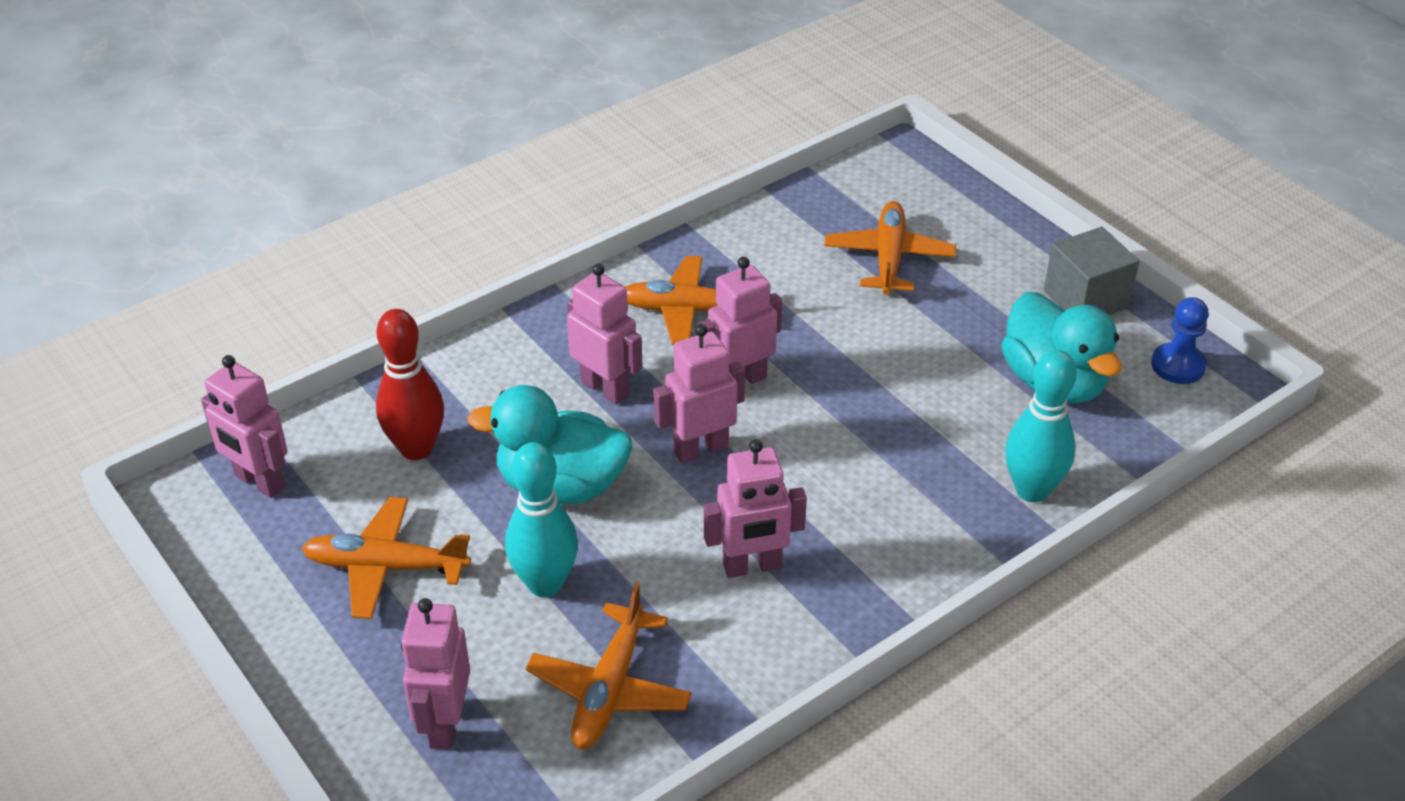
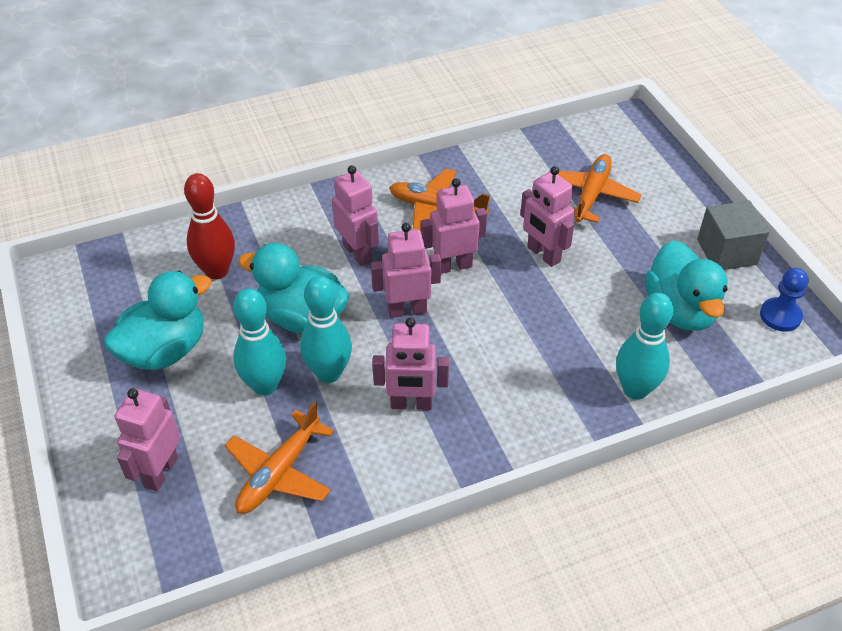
camera: 15 degrees right, 5 degrees up
pink robot [201,355,287,498] -> pink robot moved to [520,166,575,267]
orange plane [302,497,471,619] -> turquoise duck [104,271,212,370]
none -> turquoise bowling pin [300,276,352,383]

